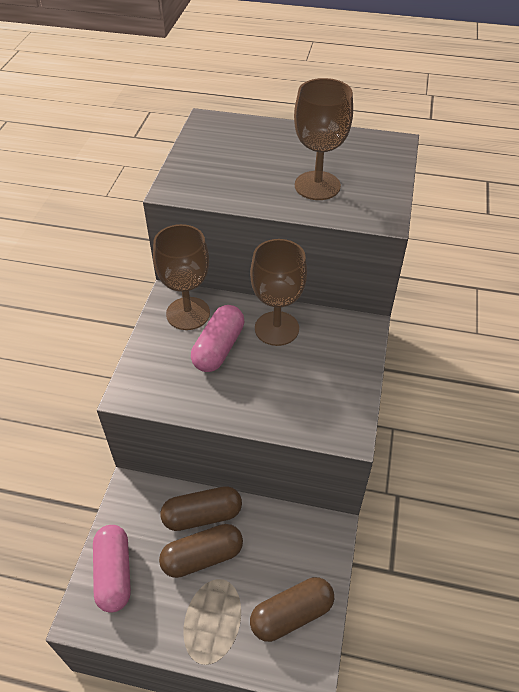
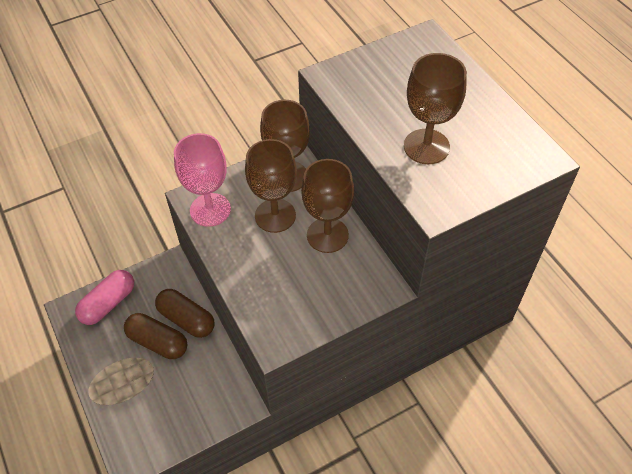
camera: 50 degrees right, 5 degrees up
pink capsule [191,305,244,372] -> brown goblet [245,139,297,233]
brown capsule [250,577,334,642] -> none
none -> pink goblet [174,133,231,227]

